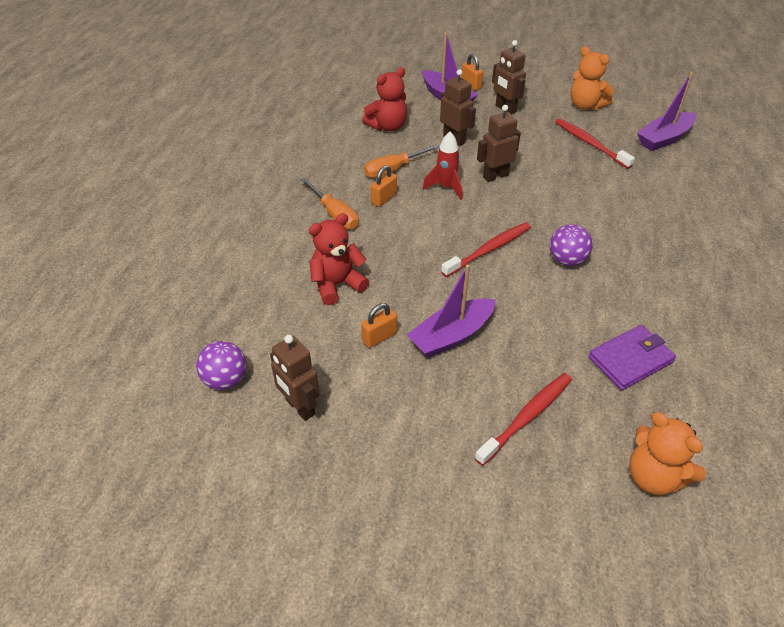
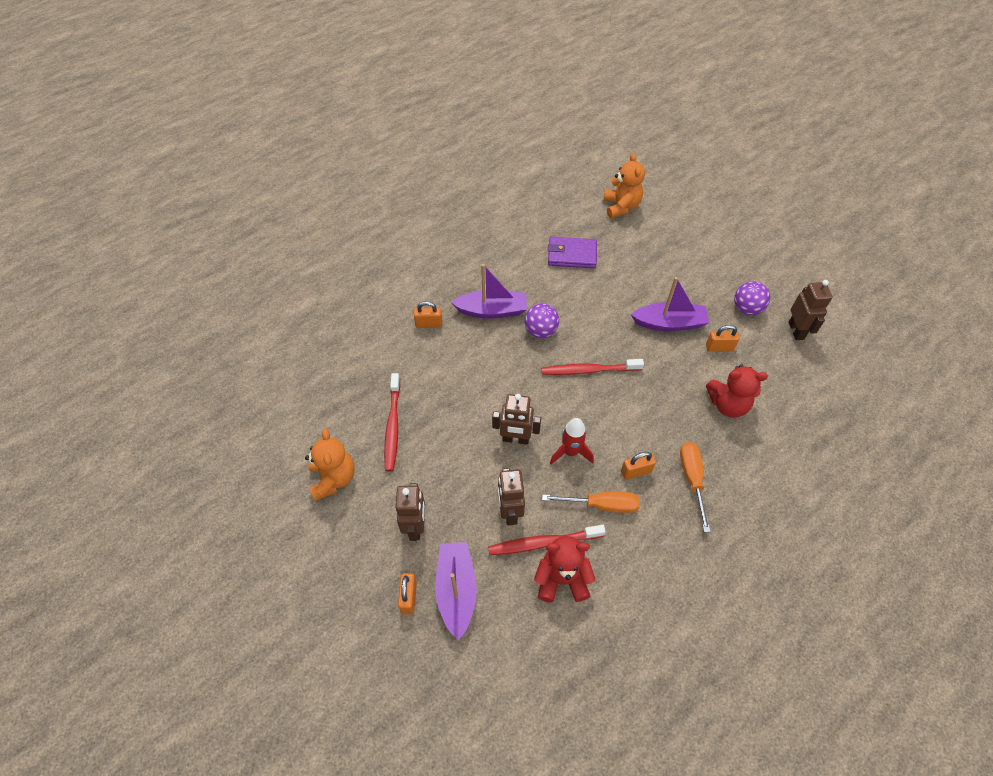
camera: 145 degrees left, 10 degrees up
purple ball [196,341,247,390] -> purple ball moved to [734,281,770,315]
red toothbrush [475,373,572,466] -> red toothbrush moved to [488,525,606,555]
purple boat [637,72,696,151] -> purple boat moved to [451,264,527,318]
none -> orange padlock [414,301,442,328]

